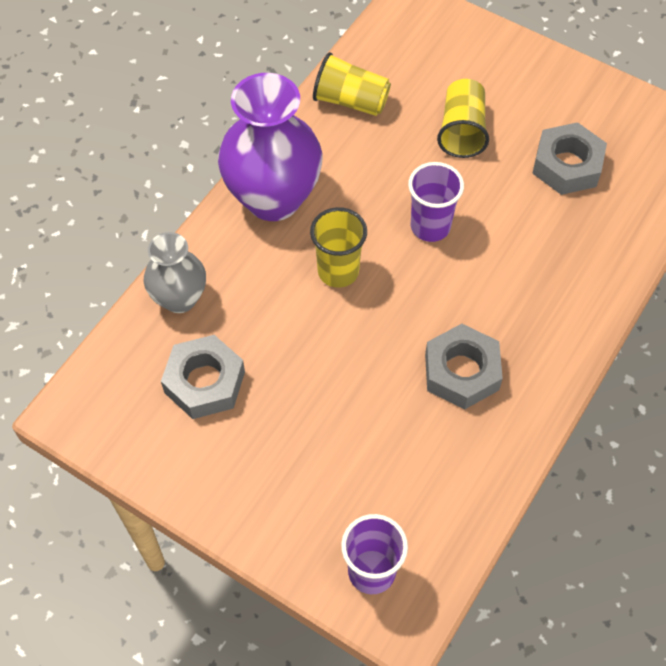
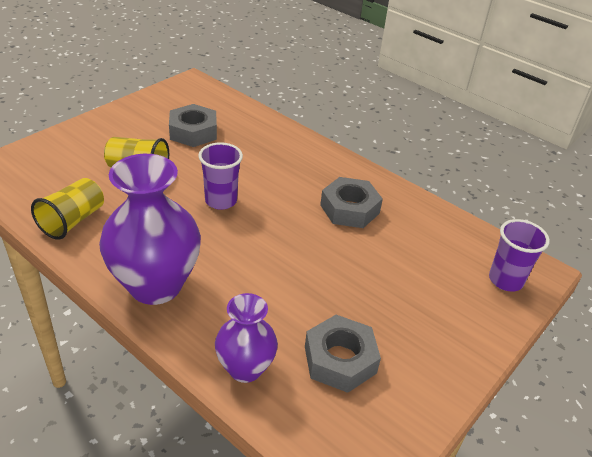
camera: 85 degrees left, 20 degrees down
grey vase [144,232,206,313] -> purple vase [215,293,278,383]
yellow cup [310,207,367,288] -> none

